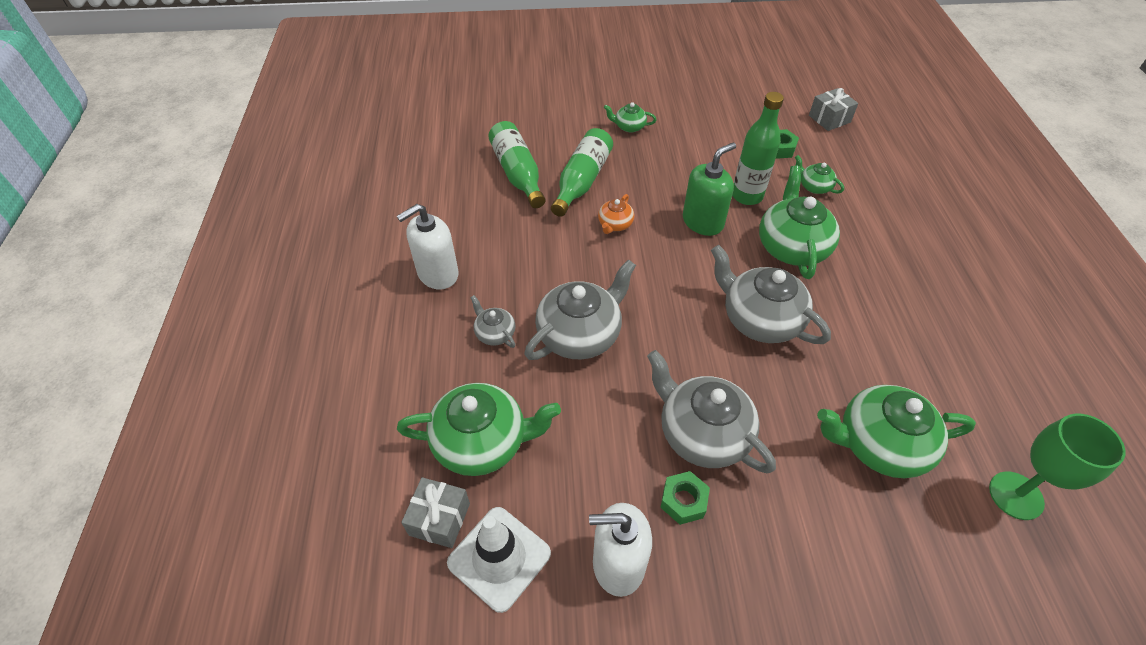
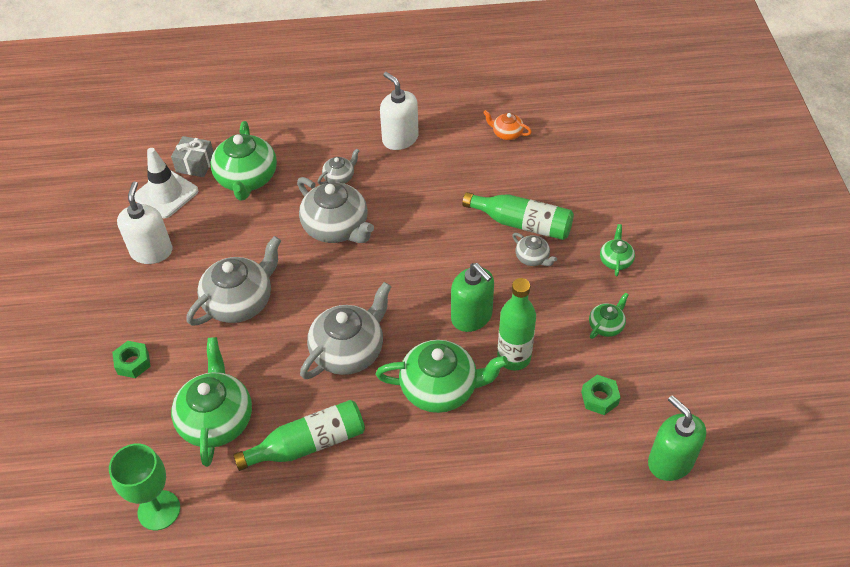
camera: 90 degrees right, 0 degrees up
green bottle [488,121,545,208] -> green bottle moved to [233,400,365,471]
orange teapot [598,194,634,234] -> orange teapot moved to [483,110,532,140]
green nut [660,471,710,525] -> green nut moved to [112,341,151,378]
green teapot [795,155,844,194] -> green teapot moved to [589,293,629,339]
grey gift [809,88,858,131] -> green soap dispenser [648,395,706,481]
none -> grey teapot [512,233,557,266]

